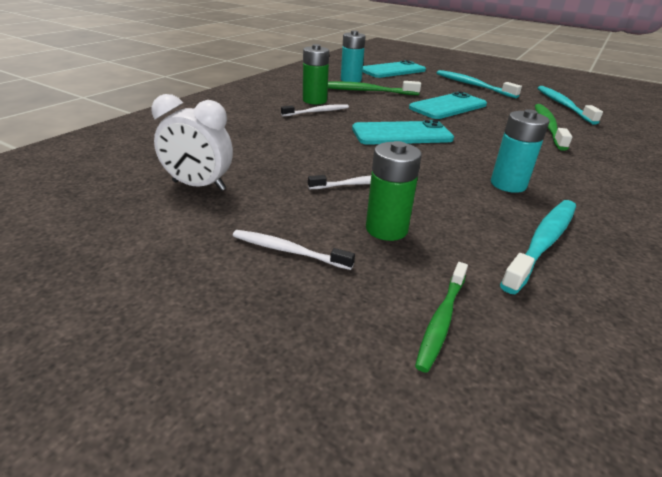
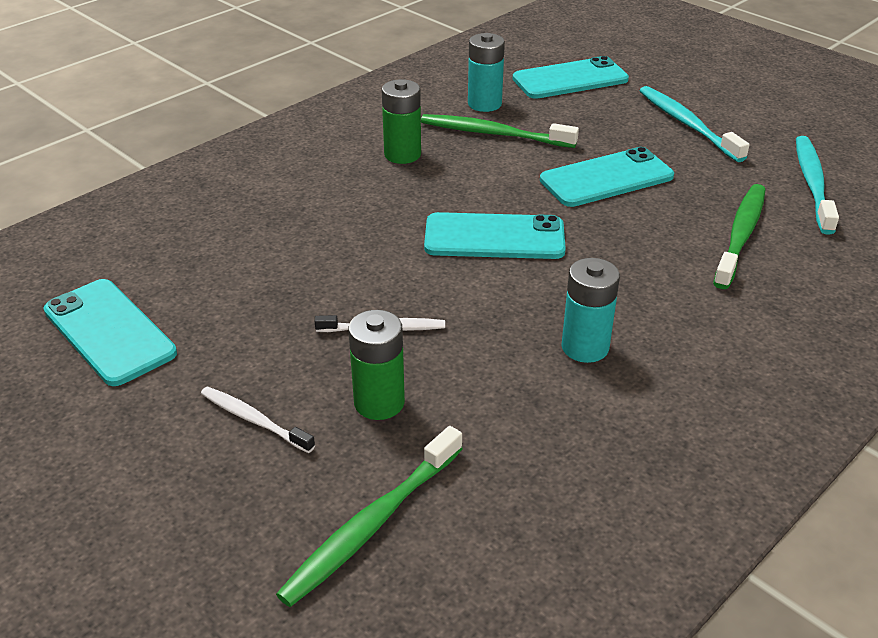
camera: 15 degrees right, 5 degrees up
white clock [151,94,233,191] -> none
white toothbrush [281,104,349,116] -> none
green toothbrush [415,262,468,373] -> green toothbrush [276,426,463,607], size x1.60
turquoise toothbrush [500,200,576,294] -> none
none -> turquoise phone [43,279,177,386]

